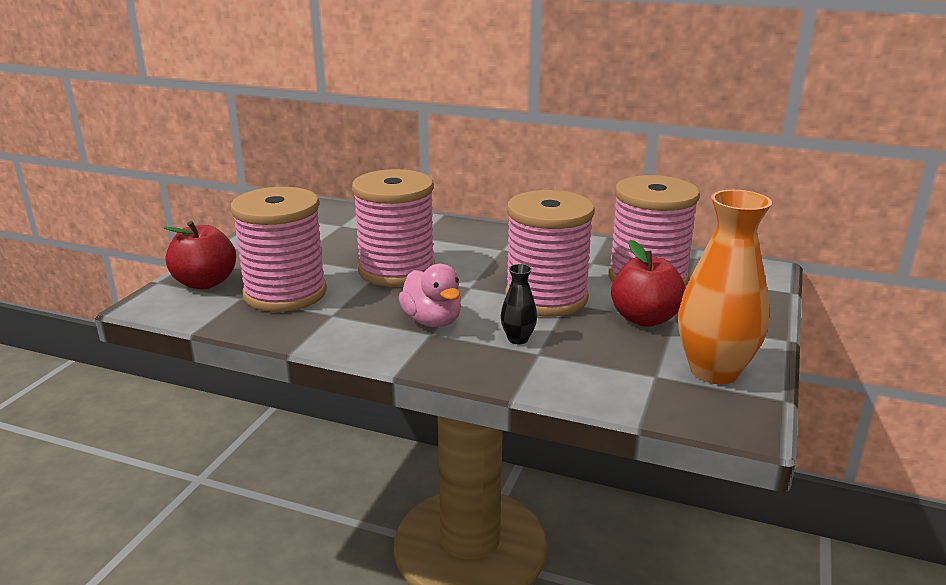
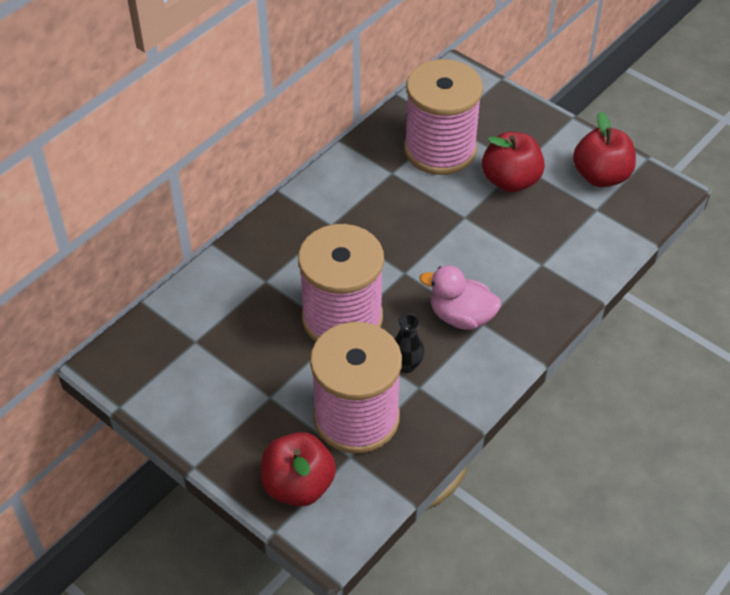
camera: 70 degrees left, 25 degrees up
pink duck [399,264,461,327] -> pink duck turned 150 degrees counterclockwise [420,265,501,330]
black vase [501,264,537,344] -> black vase moved to [395,314,424,373]
pink spool [505,190,595,317] -> none
orange vase [678,190,772,384] -> red apple [573,111,636,187]

